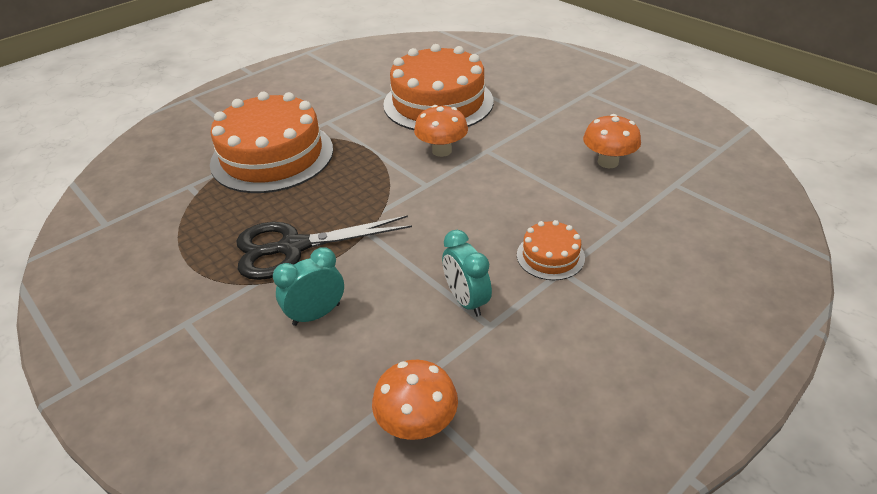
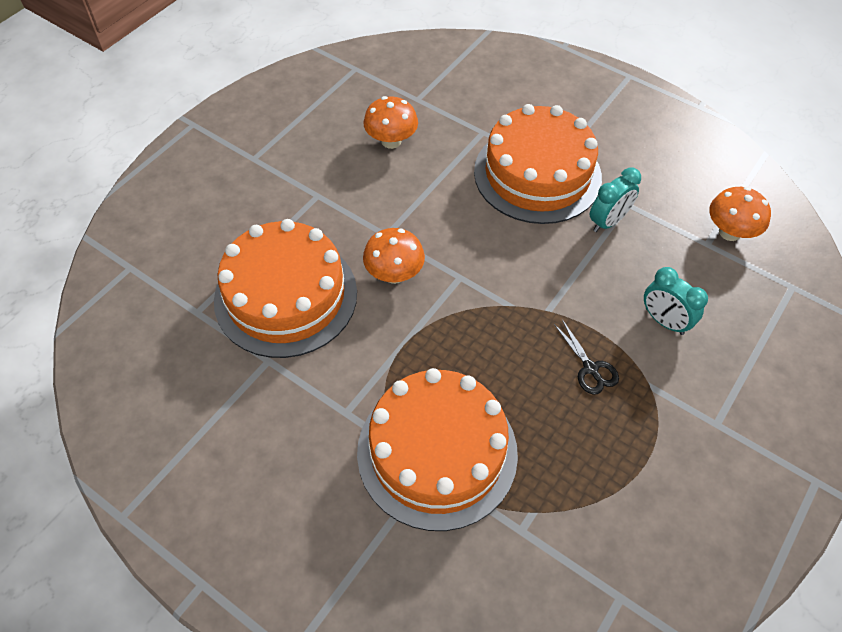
camera: 105 degrees left, 15 degrees up
black scissors [236,215,412,280] -> black scissors [554,319,619,395], size x0.49
orange cake [517,220,585,280] -> orange cake [474,104,602,224], size x2.23

